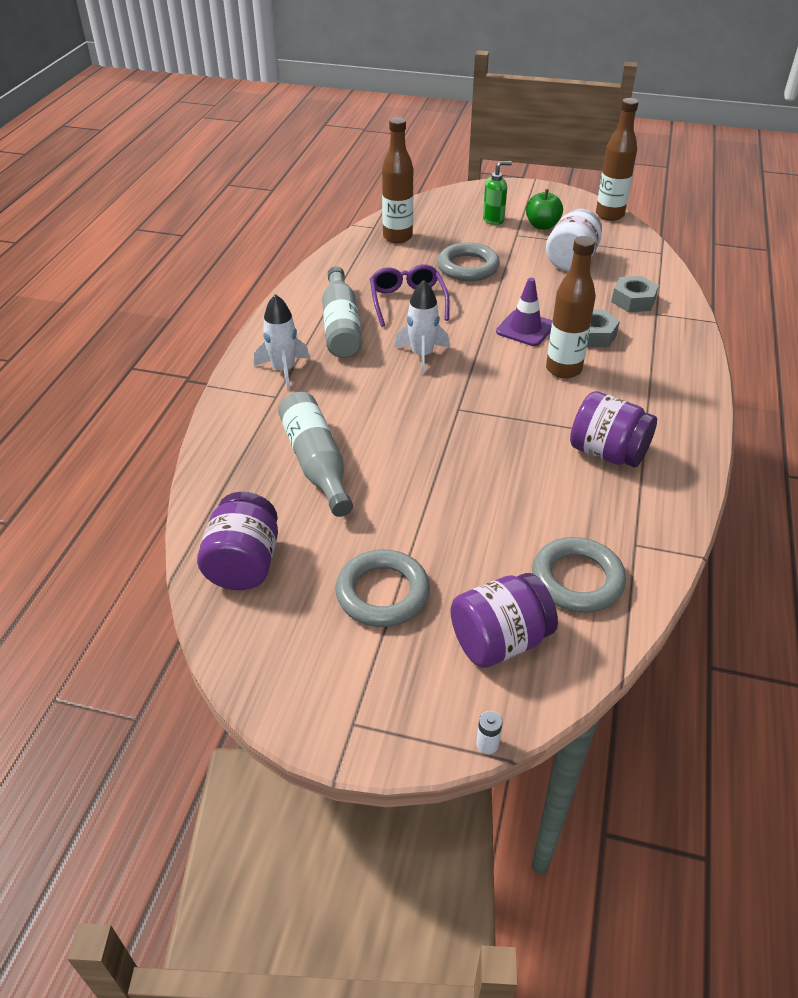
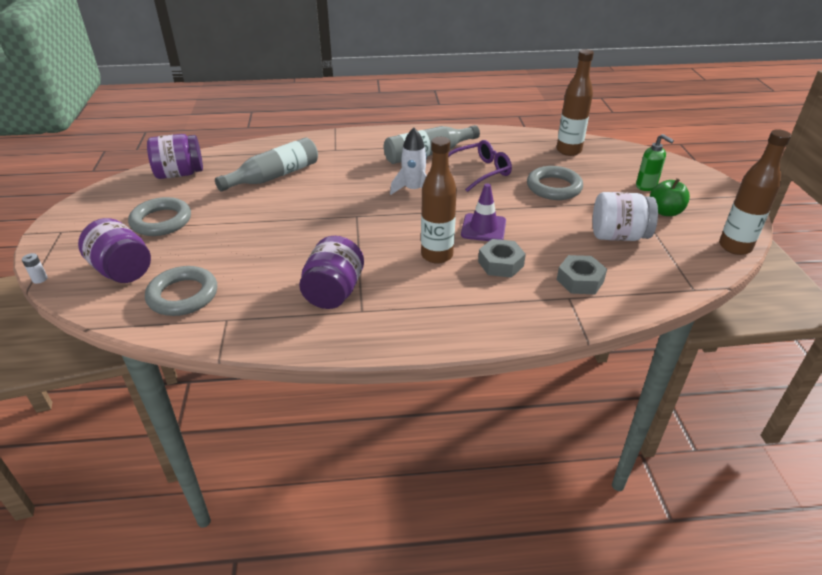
camera: 70 degrees right, 5 degrees down
white rocket [254,294,310,390] -> none

